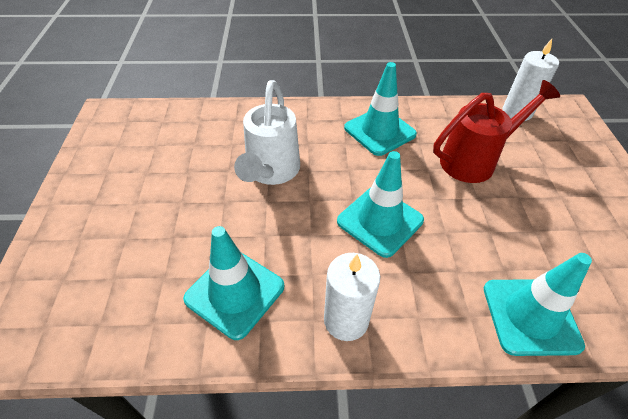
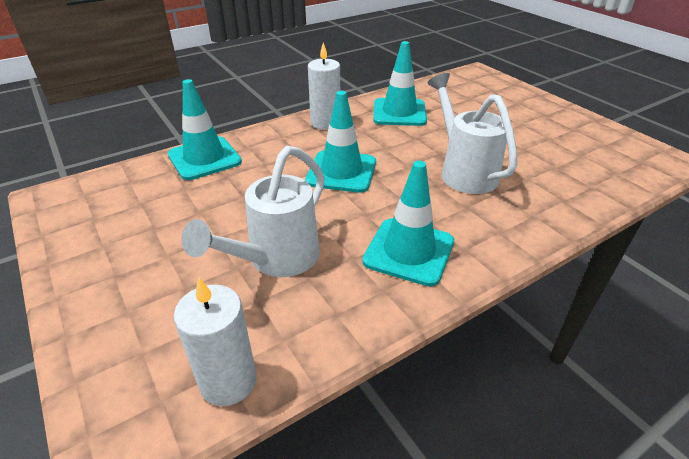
camera: 150 degrees right, 10 degrees down
red watering can [433,80,560,183] -> white watering can [181,146,325,277]

